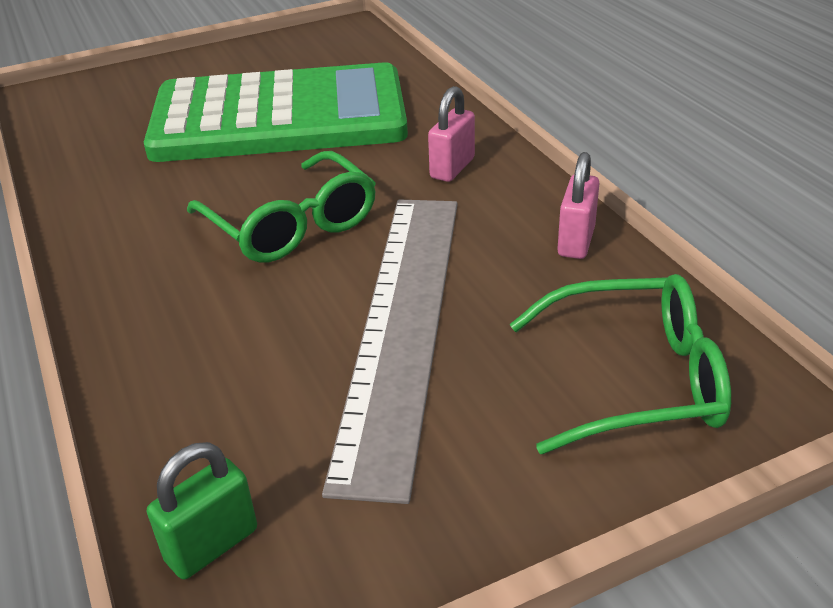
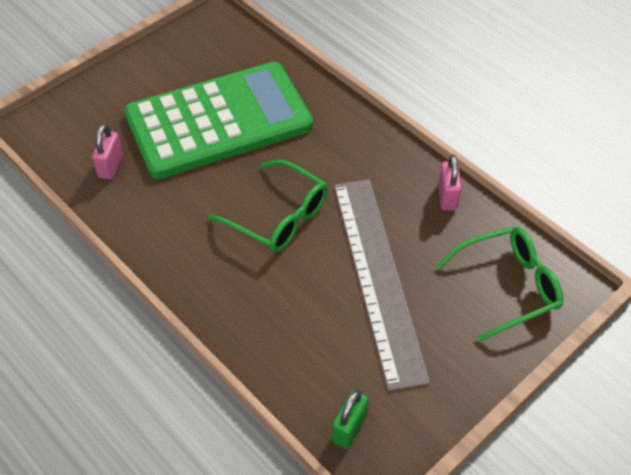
camera: 20 degrees left, 15 degrees up
pink padlock [428,86,475,182] -> pink padlock moved to [92,124,123,180]

